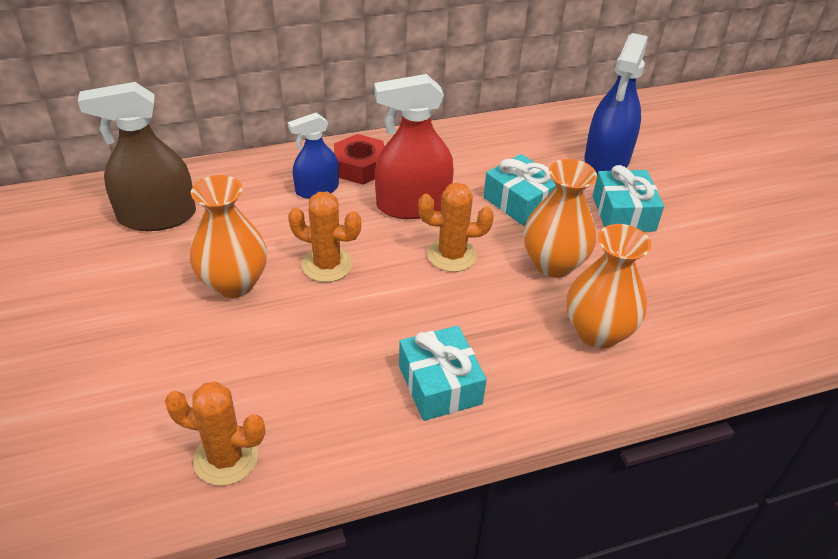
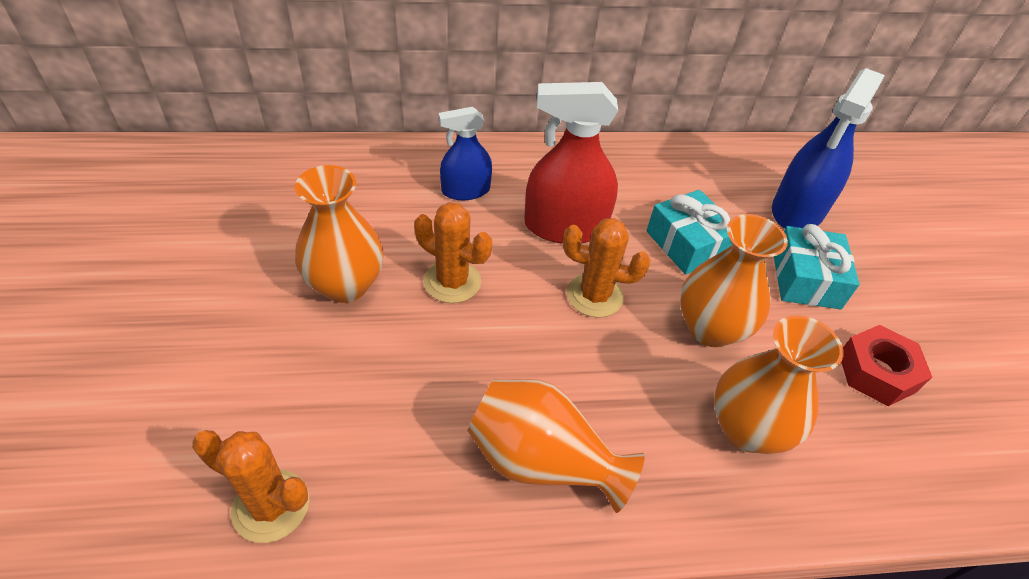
camera: 10 degrees right, 5 degrees up
brown spray bottle [78,82,196,231] -> none
red nut [334,134,384,185] -> red nut moved to [841,325,932,406]
turquoise gift [399,326,487,421] -> orange vase [467,379,645,513]

